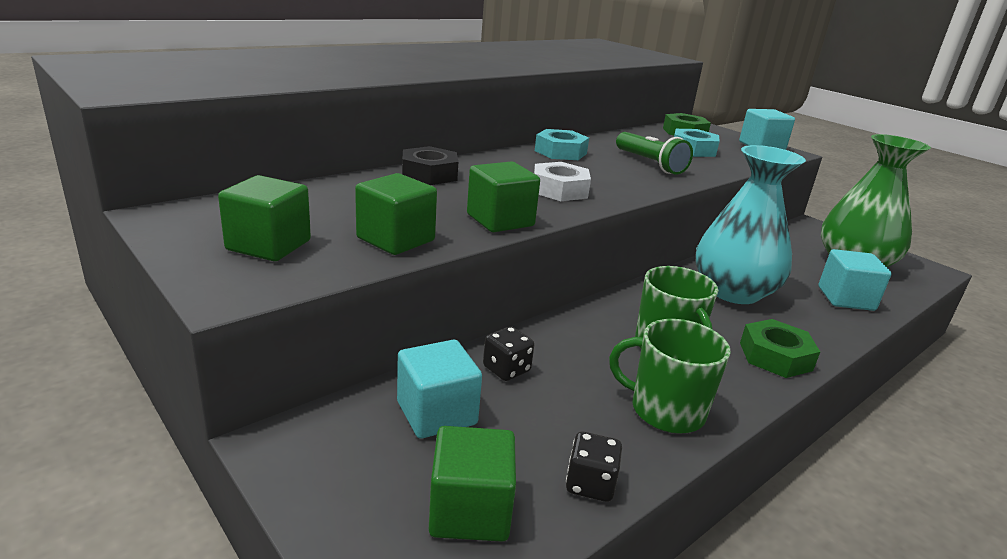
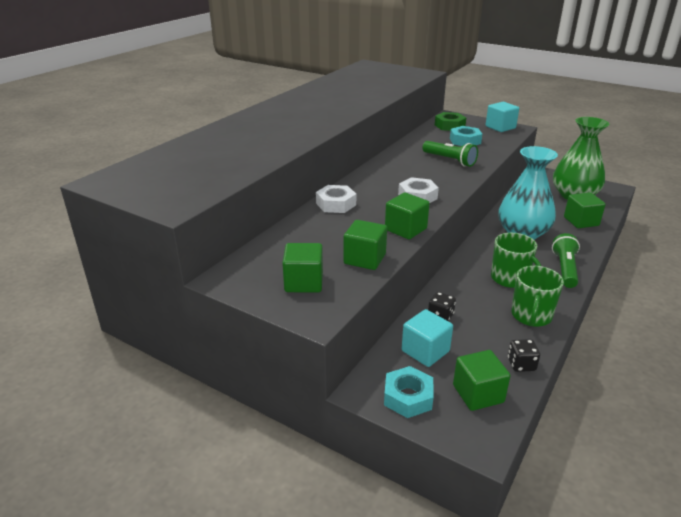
camera: 15 degrees left, 5 degrees up
black nut [402,146,458,185] -> white nut [316,185,356,213]
turquoise nut [535,129,589,160] -> turquoise nut moved to [384,366,434,418]
green mug [609,319,731,434] -> green mug turned 75 degrees counterclockwise [511,266,564,327]
green nut [740,319,820,378] -> green flashlight [552,233,580,288]
turquoise cube [818,249,892,311] -> green cube [564,192,606,228]

